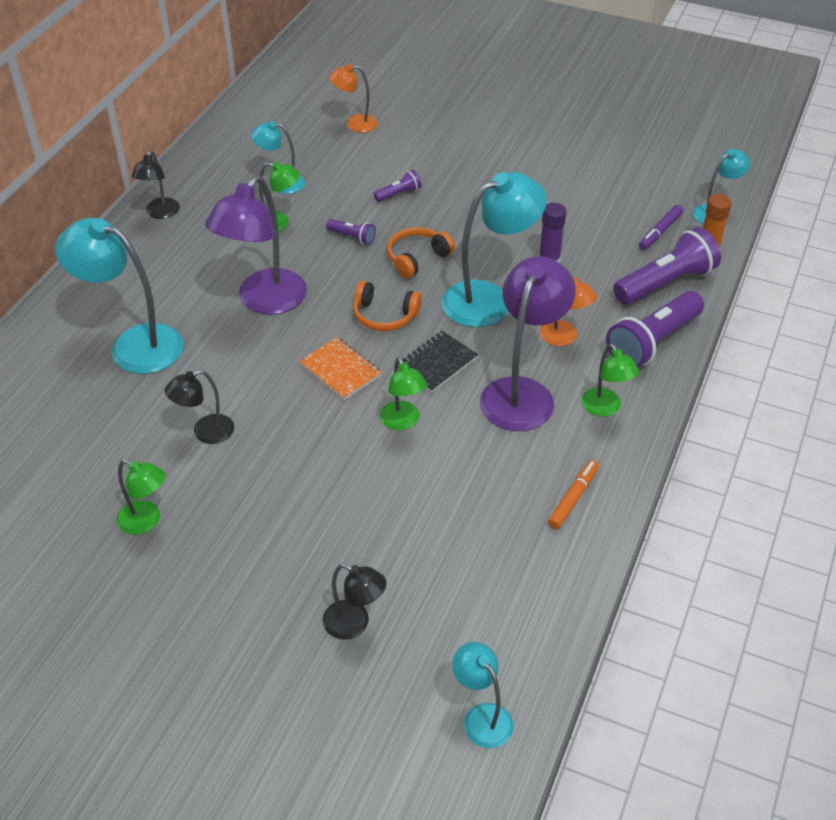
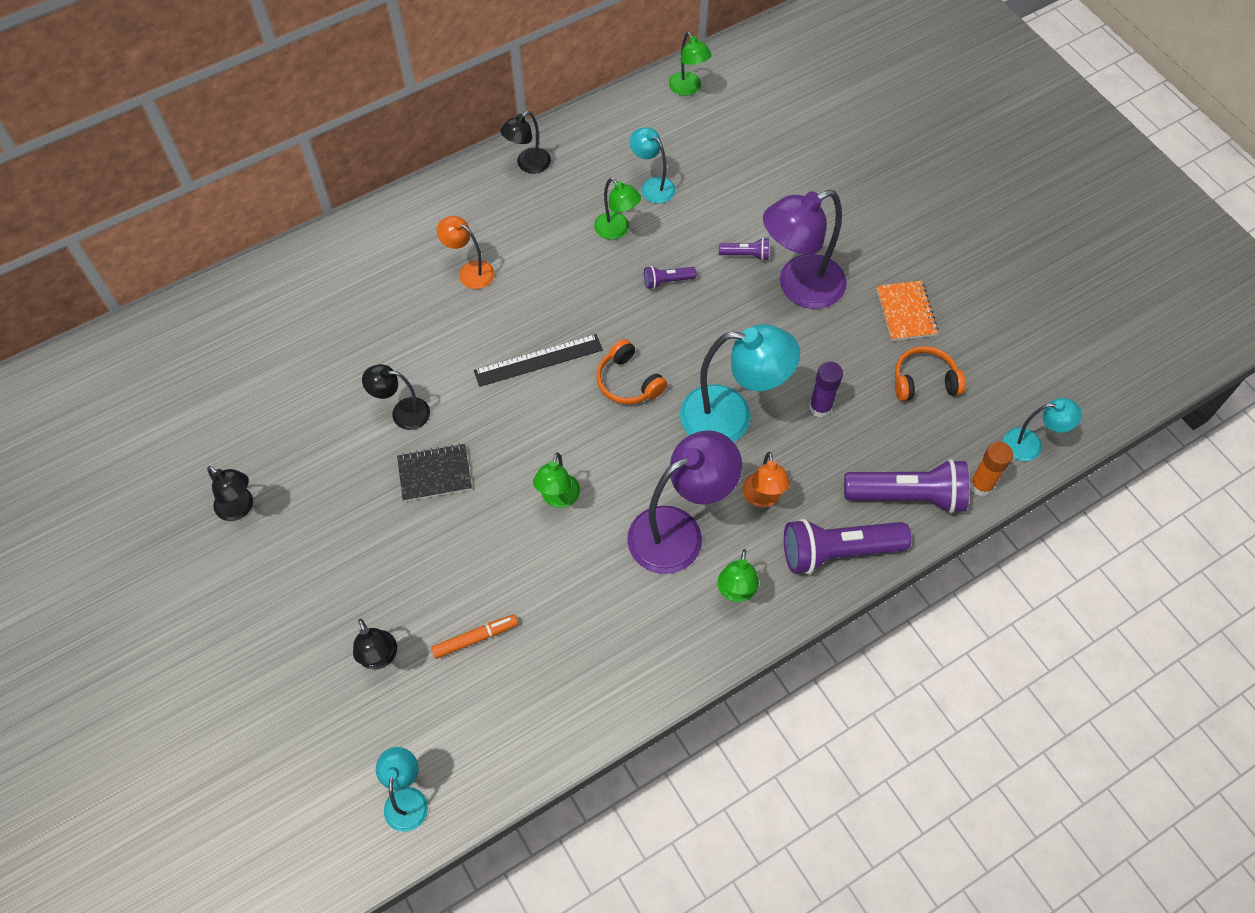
camera: 35 degrees right, 15 degrees up
turquoise lamp [55,218,184,374] -> none
green lamp [117,459,166,535] -> green lamp moved to [669,32,712,96]
purple lamp [205,176,307,315] -> purple lamp moved to [763,190,847,309]
orange notebook [299,337,382,400] -> orange notebook moved to [877,281,938,341]
purple flashlight [326,219,376,245] -> purple flashlight turned 105 degrees clockwise [644,266,696,289]
orange lamp [329,64,378,133] -> orange lamp moved to [437,216,495,289]
orange headphones [387,227,455,278] -> orange headphones moved to [895,346,966,401]
black notebook [398,331,478,393] -> black notebook moved to [397,444,472,502]
orange marker [548,460,599,529] -> orange marker moved to [431,615,518,659]
purple marker [639,205,683,250] -> none
none -> black lamp [207,466,253,521]
none -> black ruler [474,334,603,387]

